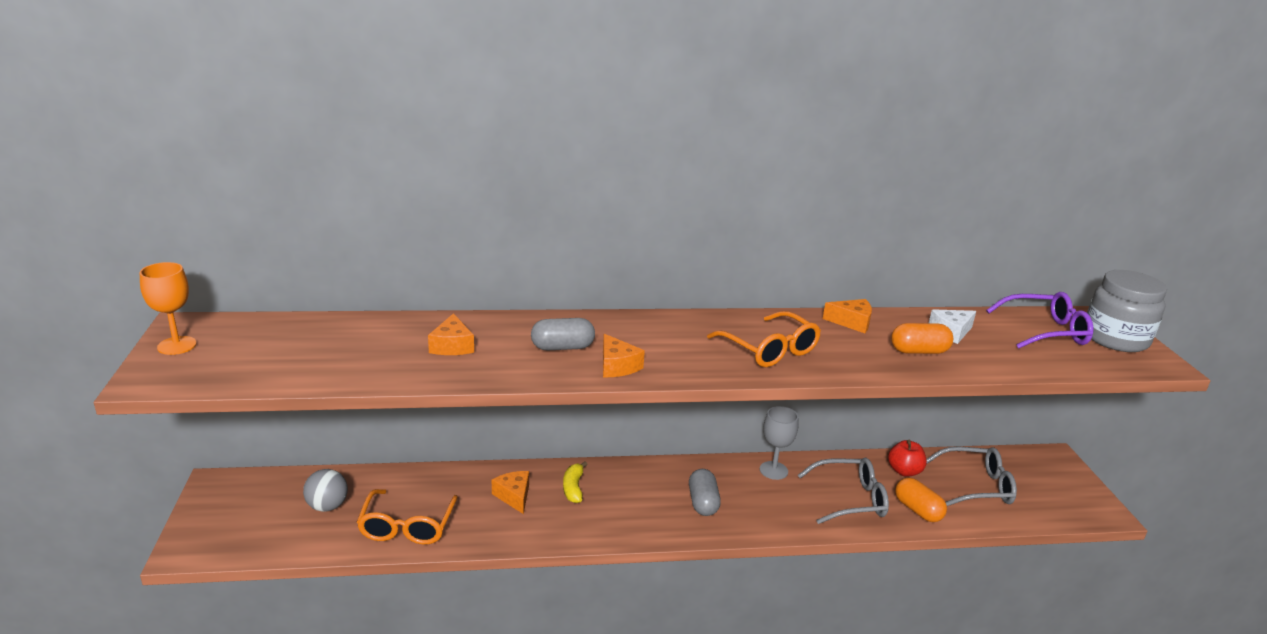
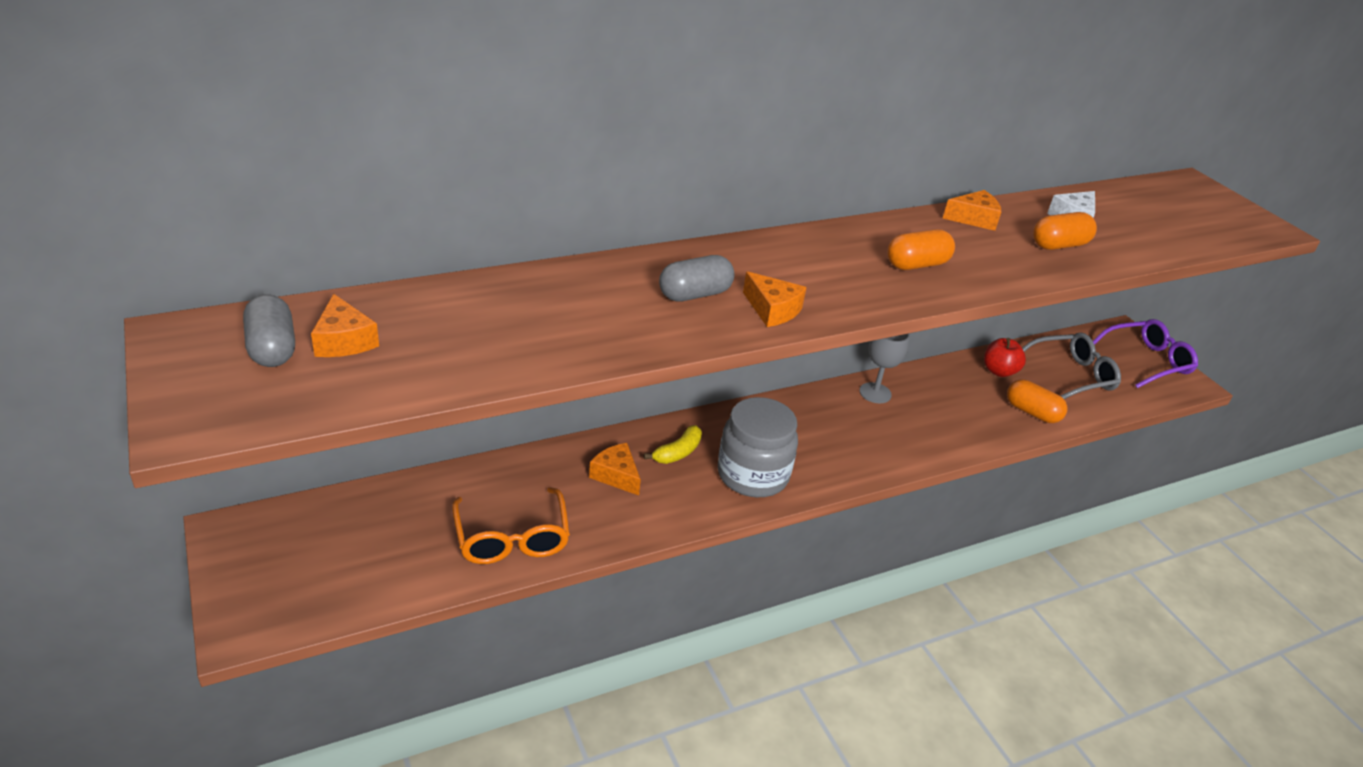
camera: 20 degrees left, 10 degrees up
orange goblet [140,262,196,355] -> none
grey ball [303,469,348,512] -> none
orange cheese [428,313,474,355] -> orange cheese moved to [311,294,379,357]
yellow banana [563,461,587,503] -> yellow banana turned 120 degrees counterclockwise [644,425,702,464]
grey capsule [689,469,721,516] -> grey capsule moved to [243,294,295,367]
orange glasses [707,311,821,367] -> orange capsule [887,229,955,270]
grey glasses [798,458,889,524] -> none
purple glasses [986,292,1093,349] -> purple glasses moved to [1093,319,1198,388]
grey jar [1087,270,1167,352] -> grey jar moved to [718,397,798,497]

